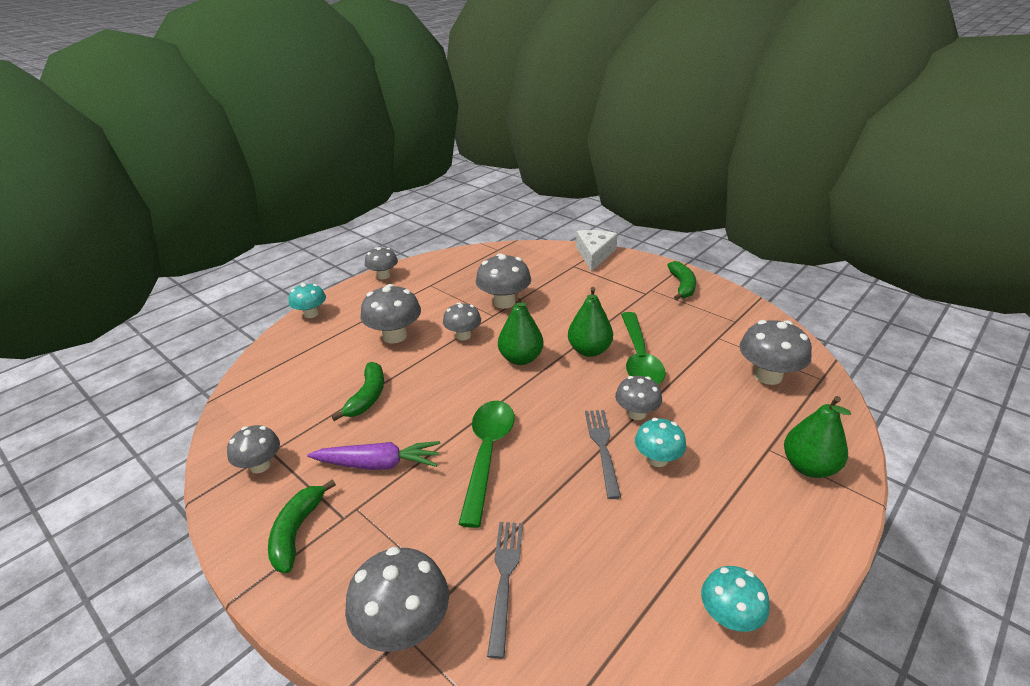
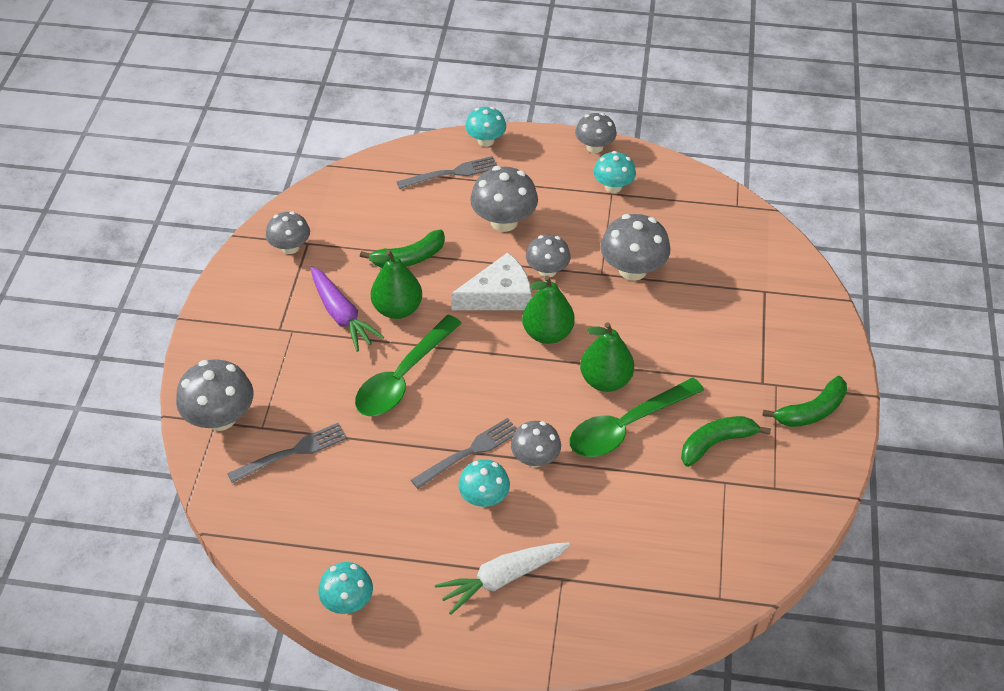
camera: 55 degrees right, 15 degrees up
green banana [268,479,336,573] -> green banana moved to [681,416,771,467]
green spoon [458,401,515,528] -> green spoon turned 150 degrees clockwise [355,315,461,416]
white cheese [576,230,618,272] -> white cheese moved to [451,252,531,310]
grey mushroom [739,320,812,385] -> none
green pear [784,396,851,478] -> green pear moved to [368,250,422,319]
none -> grey fork [396,156,497,189]
none -> white carrot [435,542,570,615]
none -> turquoise mushroom [593,151,636,193]

